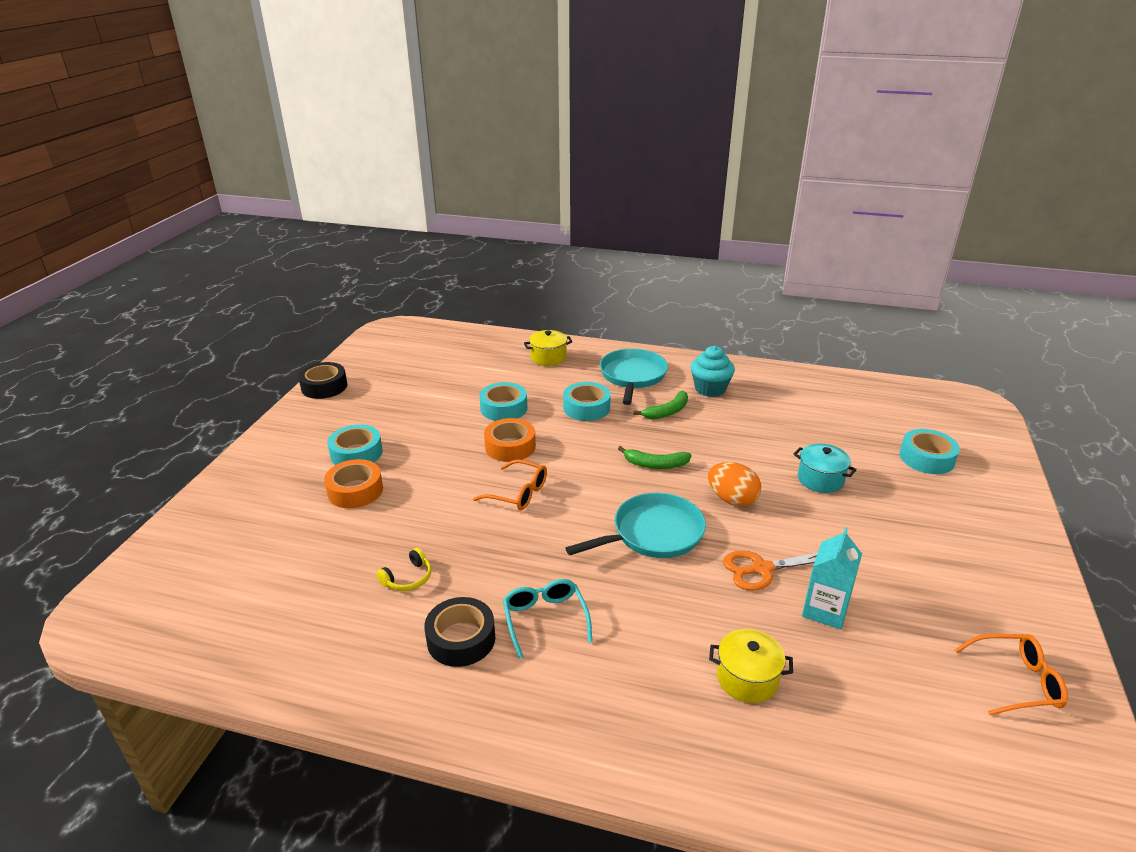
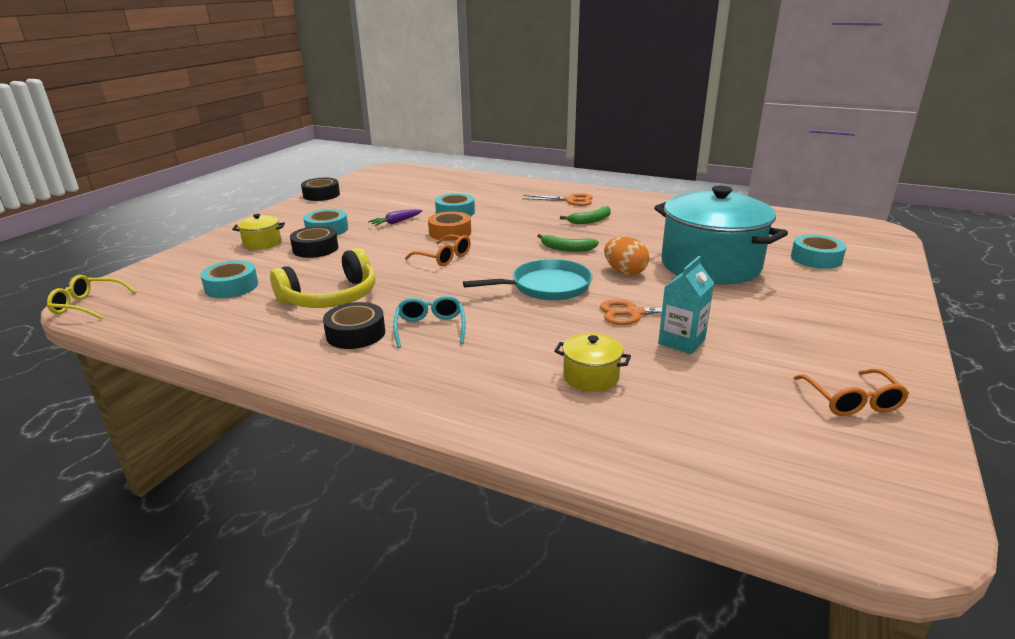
camera: 10 degrees right, 5 degrees down
orange tape [324,459,383,508] -> black tape [290,226,338,258]
yellow headphones [376,548,431,591] -> yellow headphones [270,248,376,308], size x2.29
yellow pot [524,330,573,366] -> yellow pot moved to [232,214,285,250]
turquoise tape [563,382,611,421] -> turquoise tape moved to [200,260,258,298]
turquoise pan [600,349,668,405] -> orange scissors [522,193,593,206]
turquoise cupcake [691,346,735,397] -> none
turquoise pot [793,443,857,493] -> turquoise pot [654,186,788,284], size x2.38
orange glasses [955,634,1068,715] -> orange glasses turned 75 degrees clockwise [794,369,909,416]
none -> yellow glasses [47,275,137,319]
none -> purple carrot [368,209,422,226]

